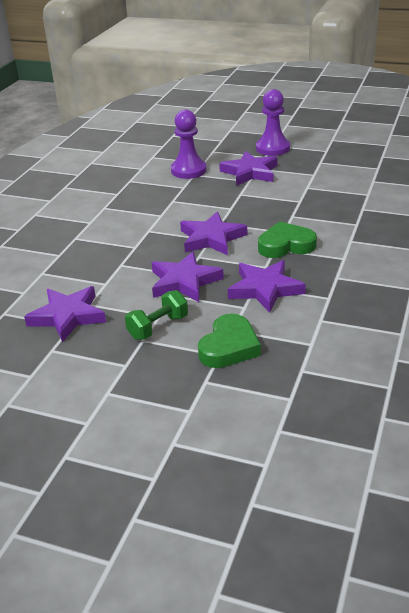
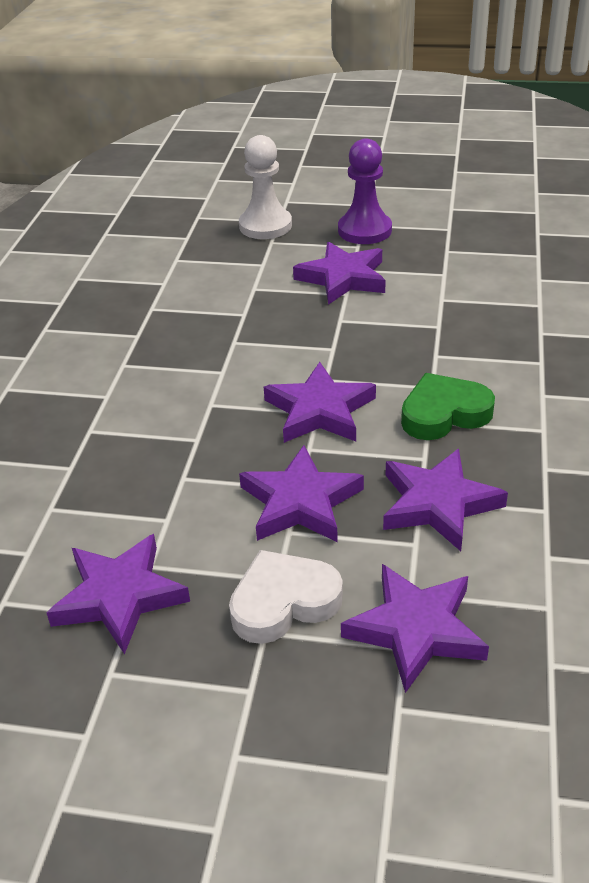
camera: 10 degrees left, 5 degrees up
green dumbbell [125,290,188,340] -> white heart [229,550,343,644]
purple pawn [171,109,207,179] -> none
green heart [198,314,261,368] -> purple star [341,564,489,693]
none -> white pawn [239,135,292,239]

